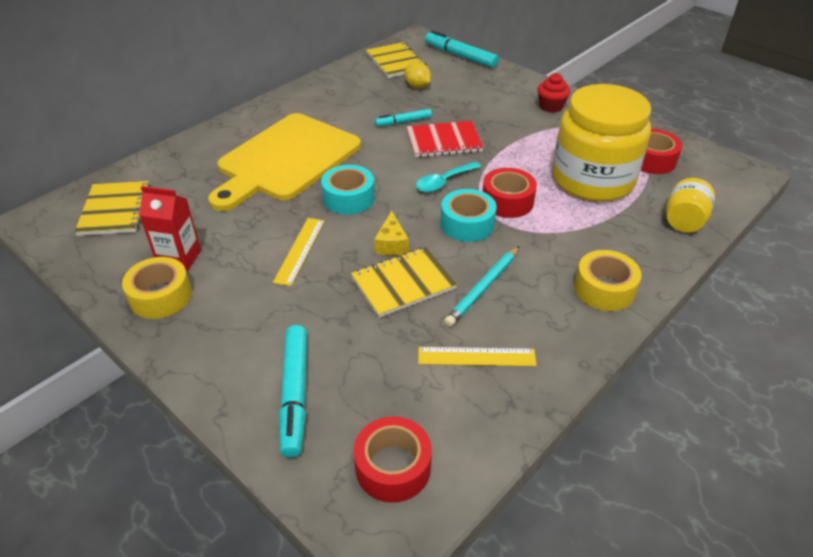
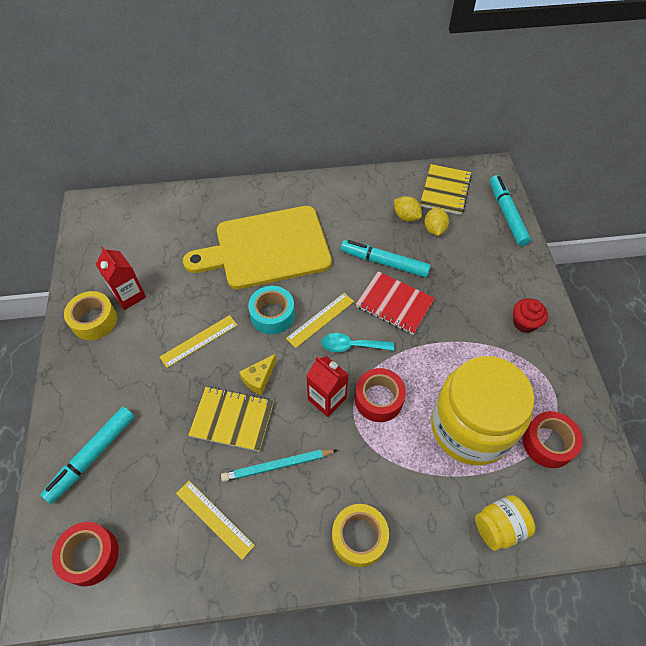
camera: 40 degrees right, 15 degrees up
yellow notebook [75,181,150,236] -> none
turquoise marker [375,109,432,127] -> turquoise marker [341,240,431,277], size x1.67
turquoise tape [441,189,497,242] -> red carton [306,356,349,417]
none -> yellow ruler [286,293,354,348]
none -> yellow lemon [394,196,422,222]

